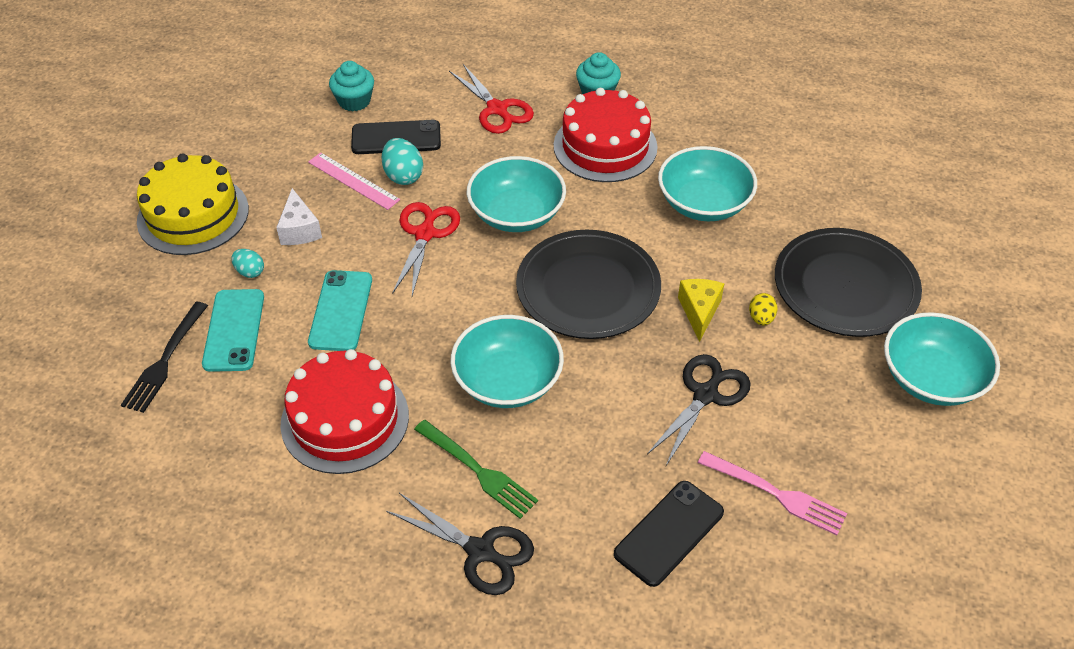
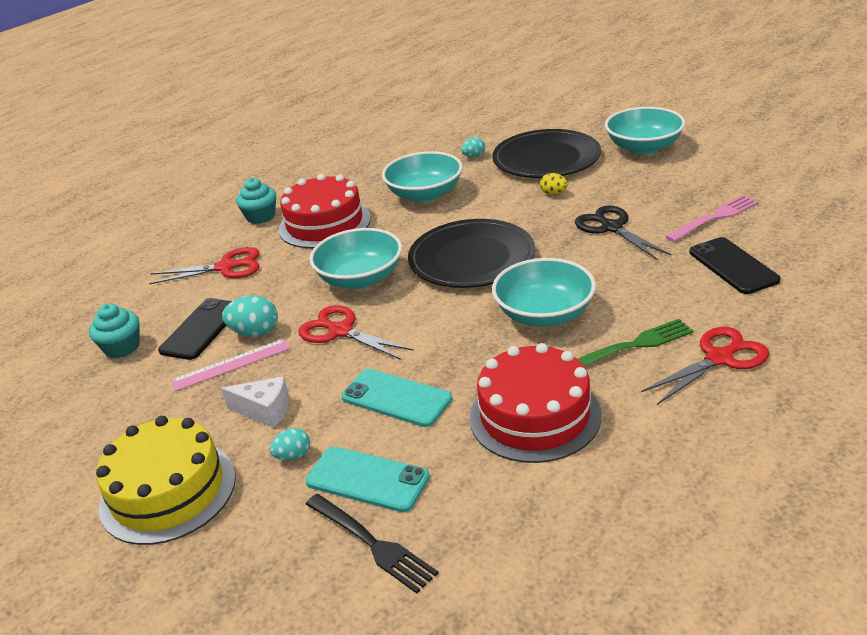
camera: 60 degrees left, 15 degrees down
black scissors [386,493,534,595] -> red scissors [641,327,769,405]
yellow cheese [678,279,725,342] -> none
none -> turquoise egg [461,137,485,157]

